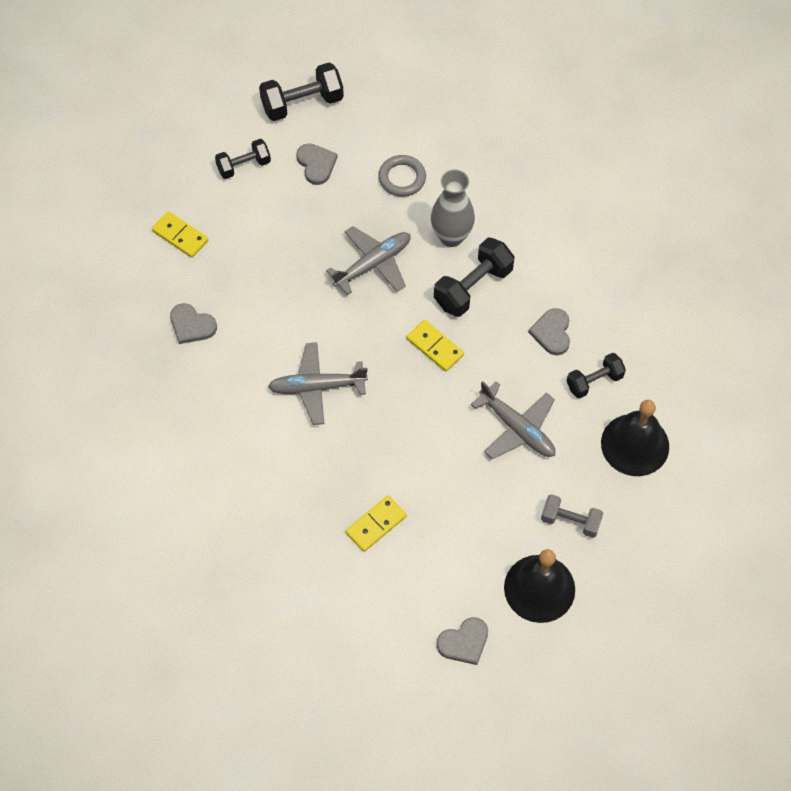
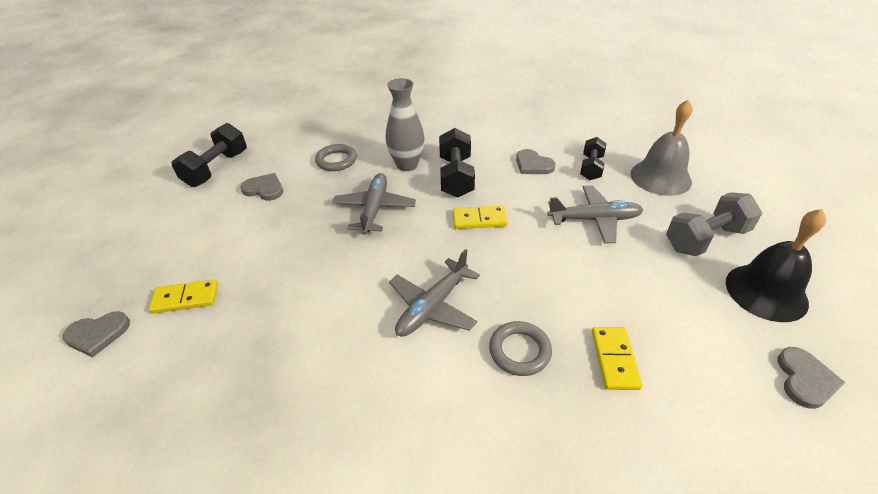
camera: 45 degrees left, 20 degrees down
grey heart [170,303,217,344] -> grey heart moved to [63,311,130,357]
black dumbbell [215,139,271,179] -> none
grey dumbbell [541,494,603,538] -> grey dumbbell [666,192,762,256], size x1.55
black bell [601,400,669,476] -> grey bell [630,100,693,196]
none -> grey ring [489,321,552,376]

